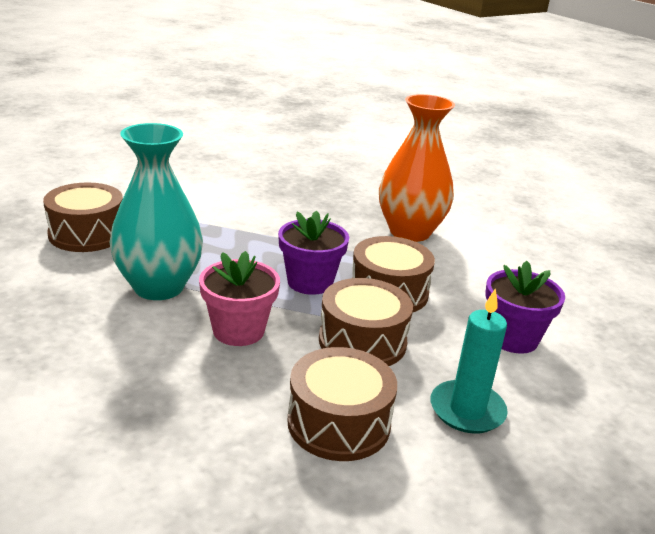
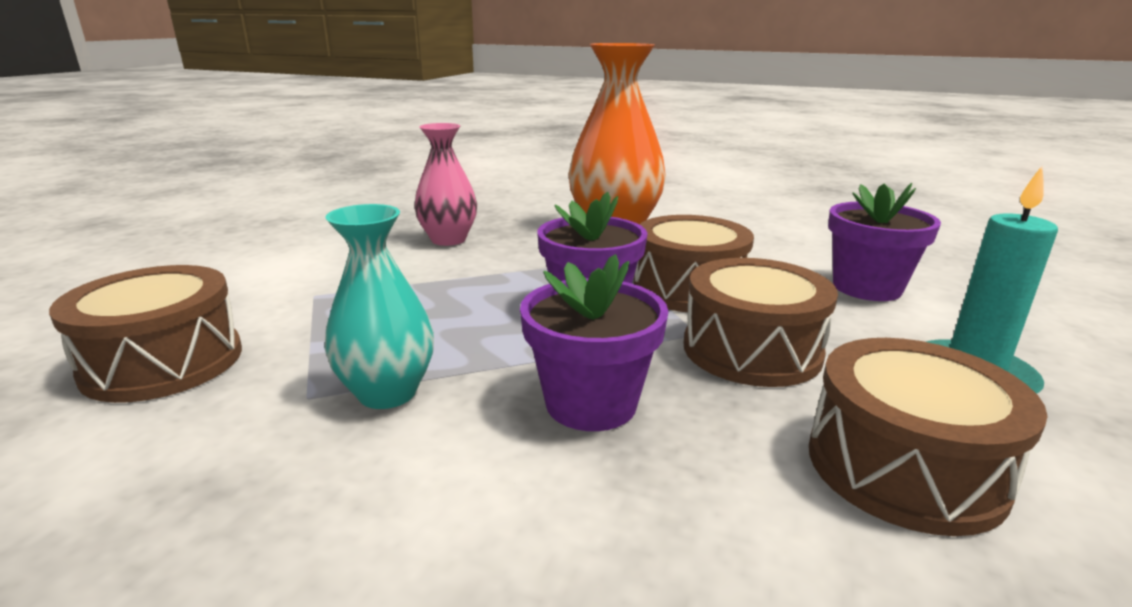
camera: 30 degrees left, 5 degrees down
turquoise vase [109,123,203,300] -> turquoise vase [324,204,434,409], size x0.62
pink flower pot [199,251,280,346] -> purple flower pot [520,254,669,431]
none -> pink vase [414,123,477,246]

